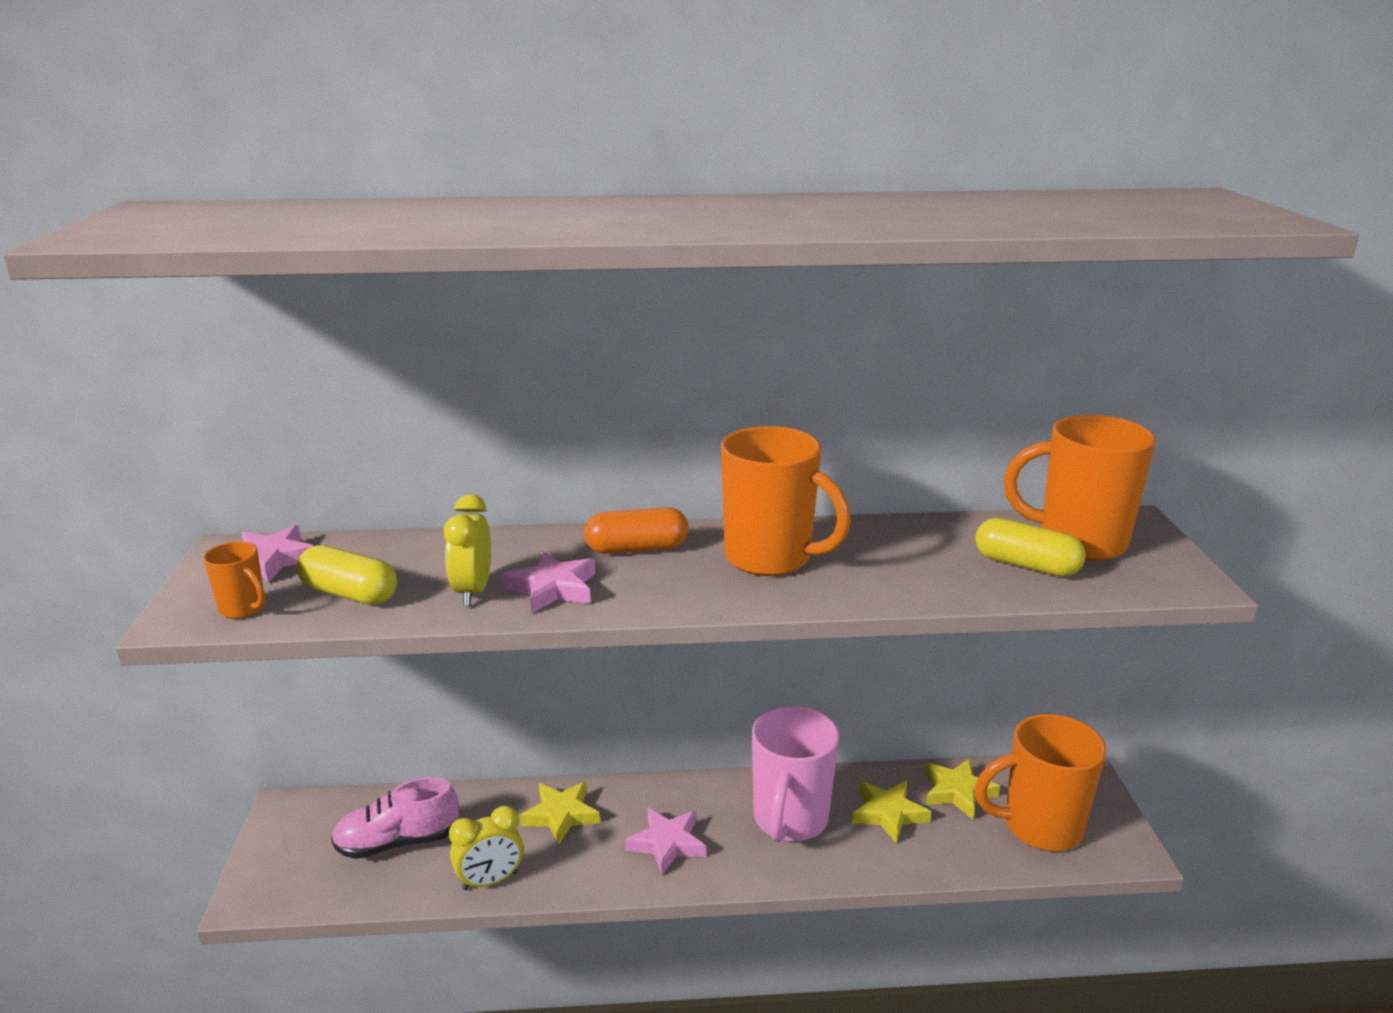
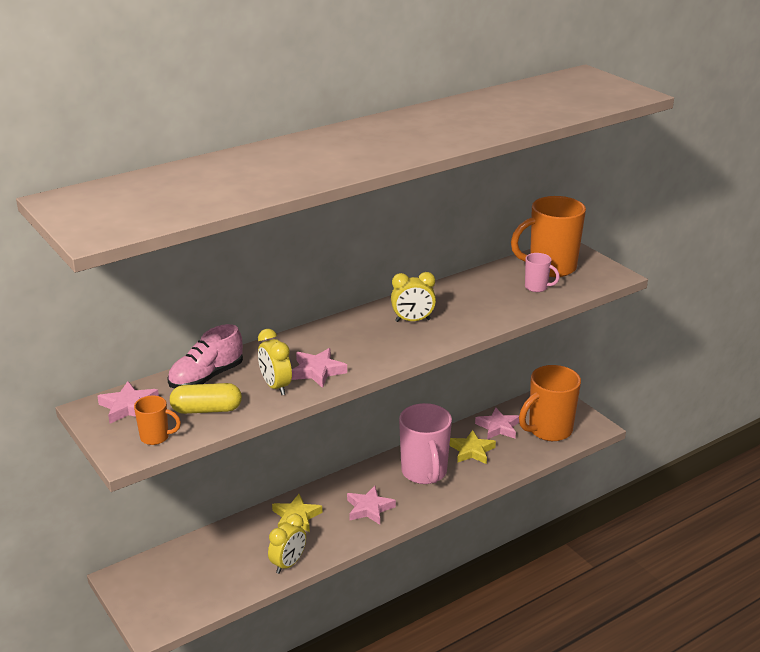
camera: 30 degrees left, 5 degrees up
pink shoe [331,777,459,859] -> pink shoe moved to [167,324,243,389]
orange capsule [584,507,689,554] -> none
orange mug [721,426,851,576] -> yellow clock [391,272,436,322]
yellow star [924,759,1000,819] -> pink star [475,407,519,440]
yellow capsule [975,518,1086,577] -> pink mug [525,253,560,292]

